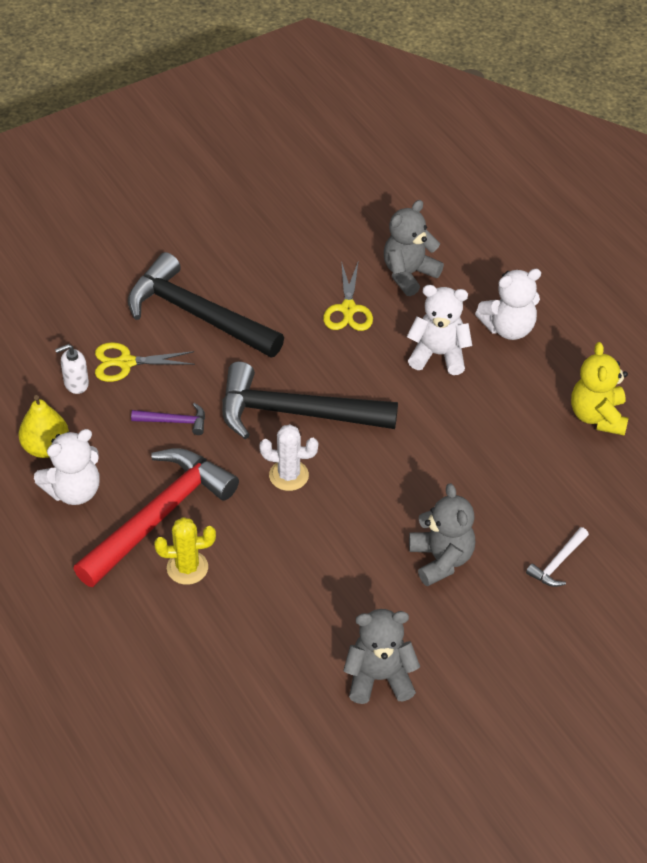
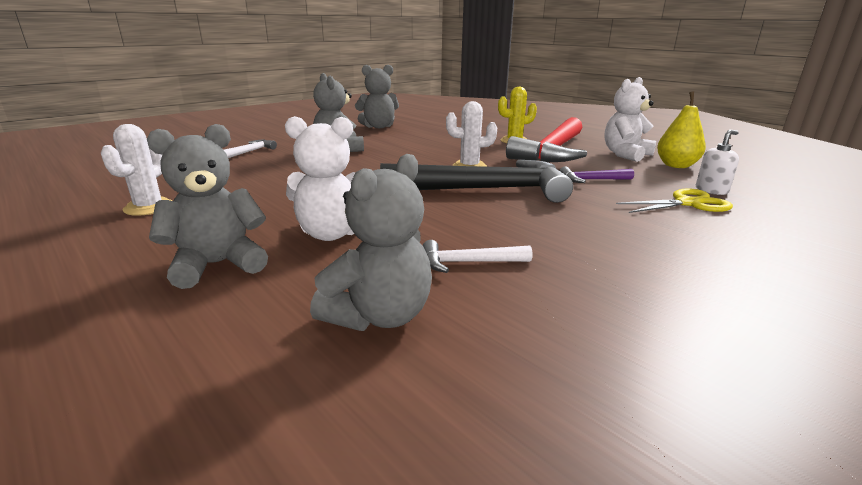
camera: 170 degrees right, 25 degrees down
black hammer [128,252,284,358] -> none
yellow scissors [323,260,373,331] -> white hammer [423,240,532,273]
white teddy bear [475,269,541,340] -> grey teddy bear [147,124,268,289]
yellow teddy bear [571,342,629,436] -> white cactus [101,124,172,216]

